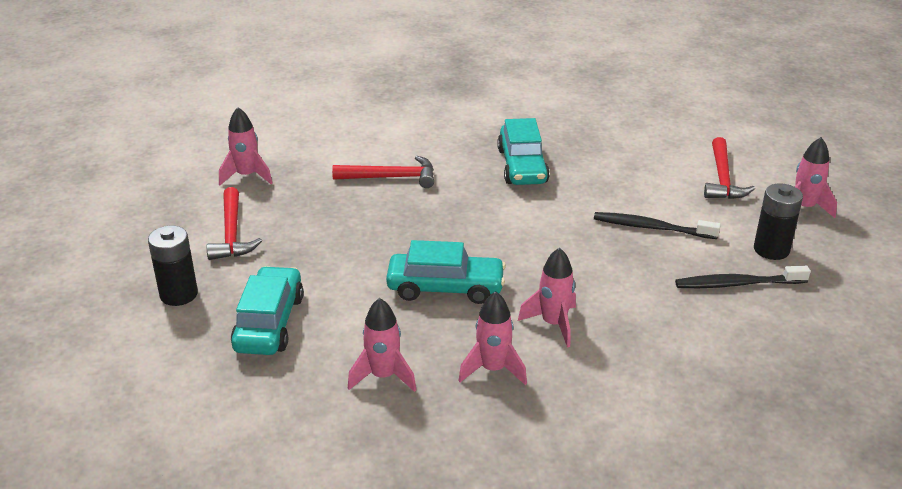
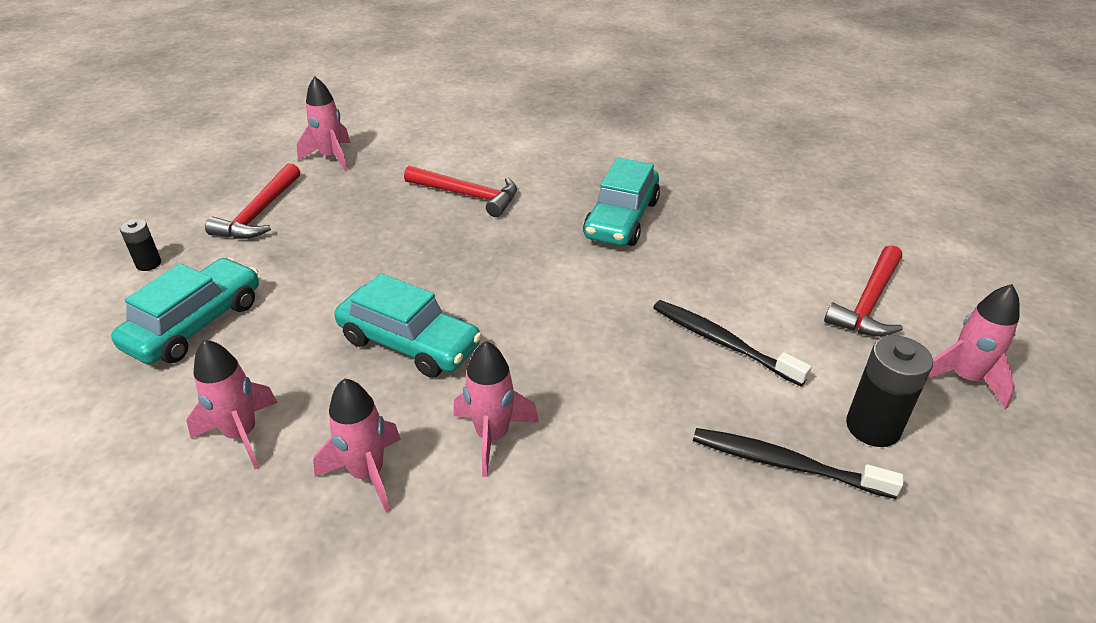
camera: 25 degrees right, 5 degrees up
black battery [148,225,198,306] -> black battery [120,219,161,271], size x0.57

